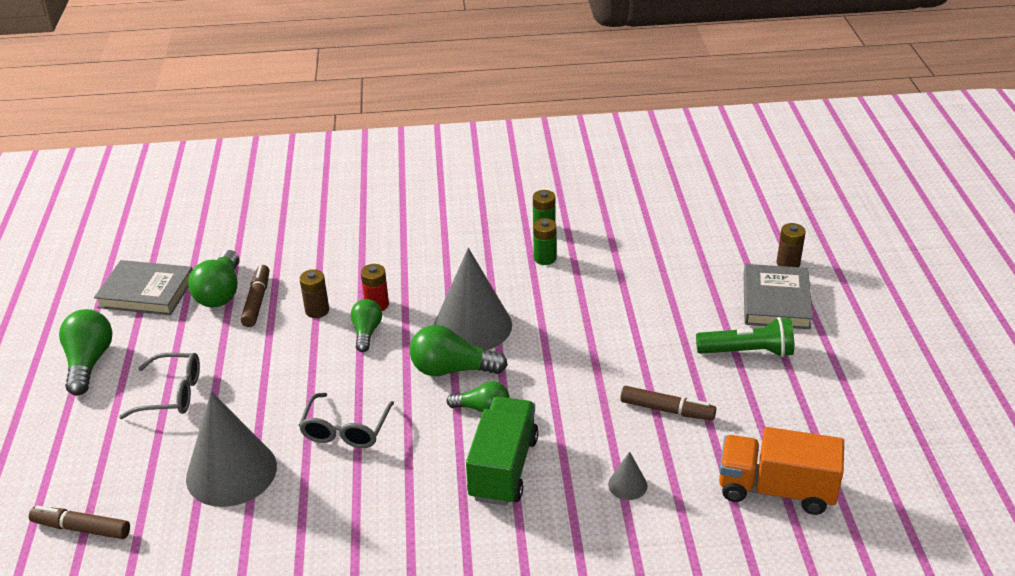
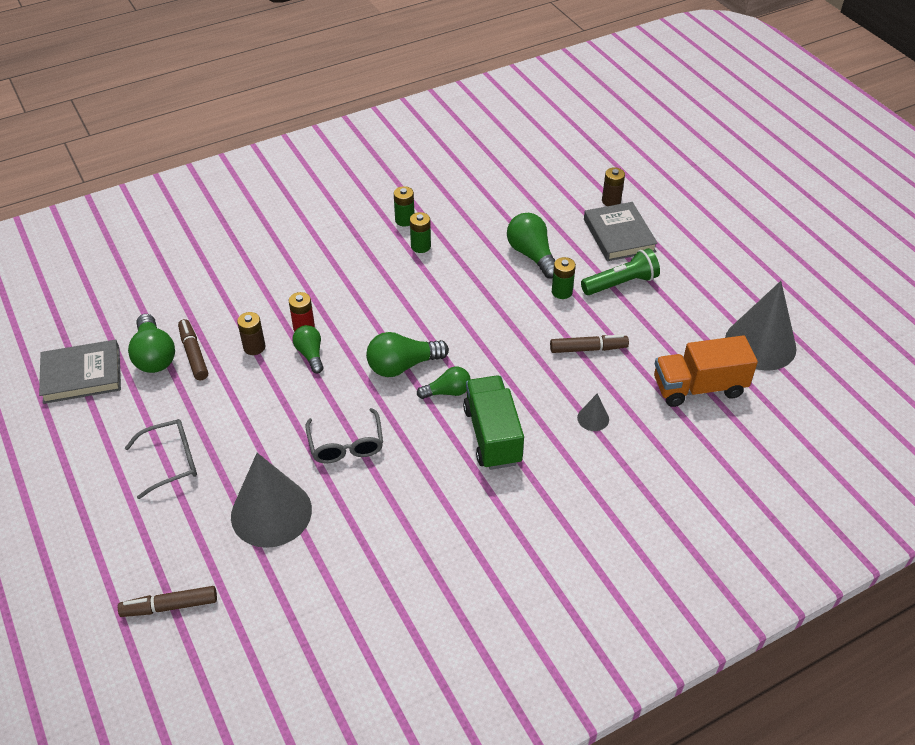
camera: 25 degrees left, 10 degrees up
green light bulb [59,309,113,395] -> green light bulb moved to [507,213,555,278]
grey cone [434,248,512,350] -> grey cone moved to [725,281,797,371]
none -> green battery [552,257,576,299]

